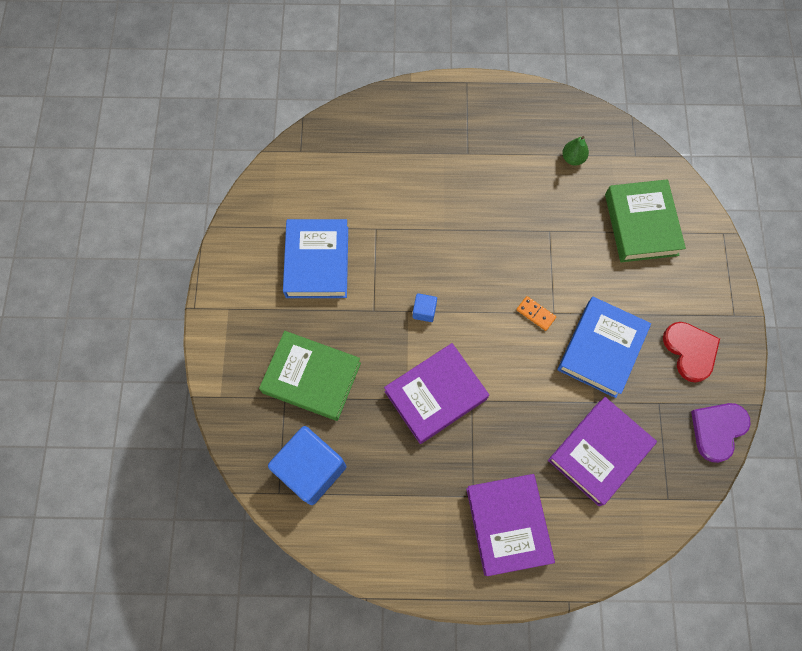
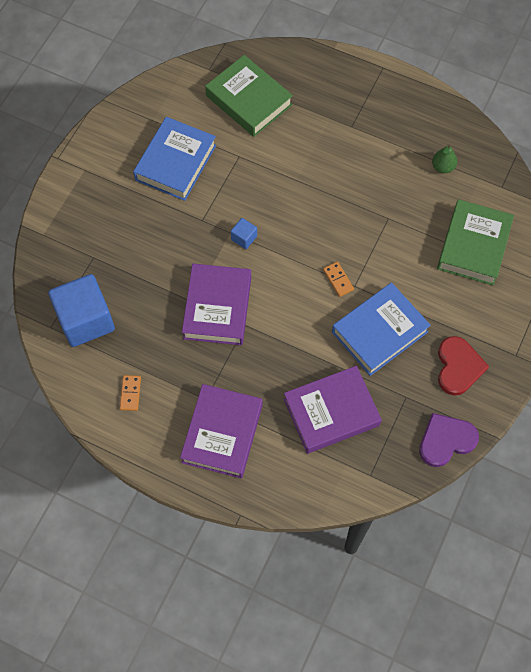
camera: 25 degrees right, 5 degrees down
green book [259,331,361,421] -> green book moved to [205,55,293,137]
purple book [384,343,489,444] -> purple book turned 75 degrees counterclockwise [182,264,251,345]
none -> orange domino [120,375,141,411]

